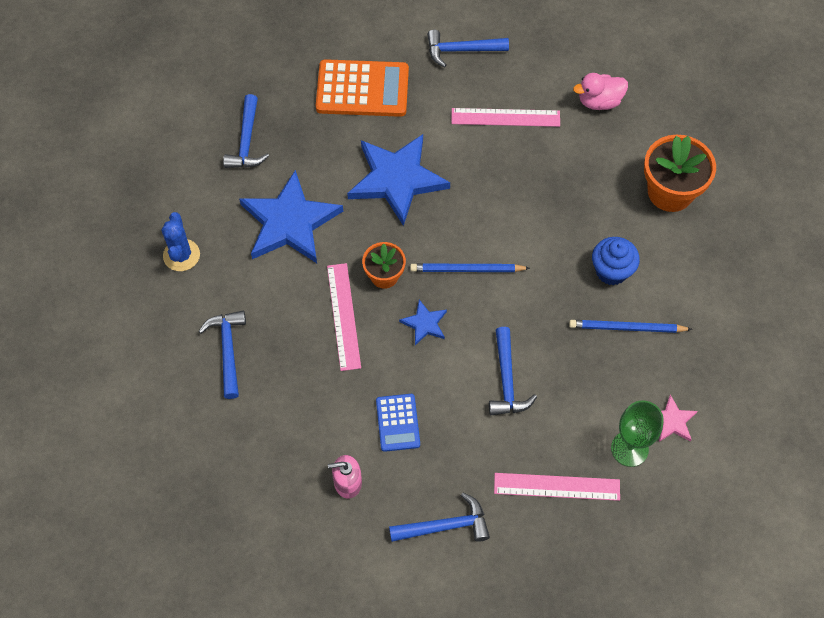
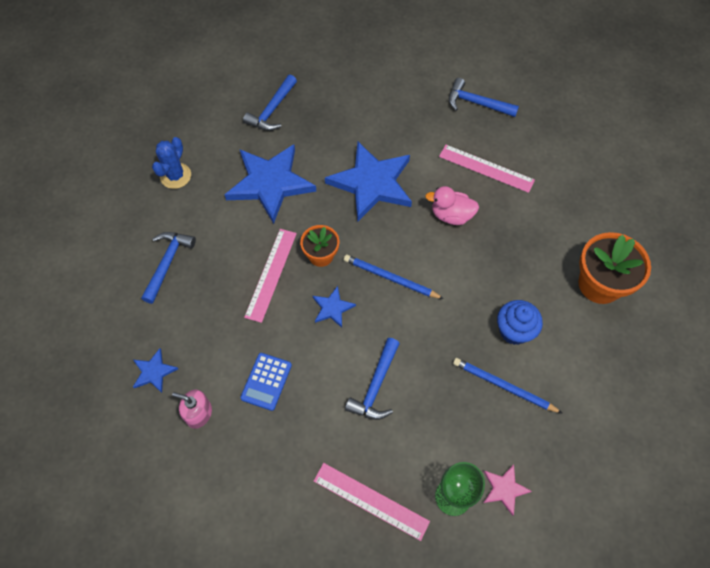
camera: 25 degrees right, 0 degrees up
orange calculator [316,59,409,117] -> none
blue hammer [389,493,490,542] -> none
pink duck [573,73,628,110] -> pink duck moved to [425,186,479,225]
none -> blue star [133,348,178,393]

